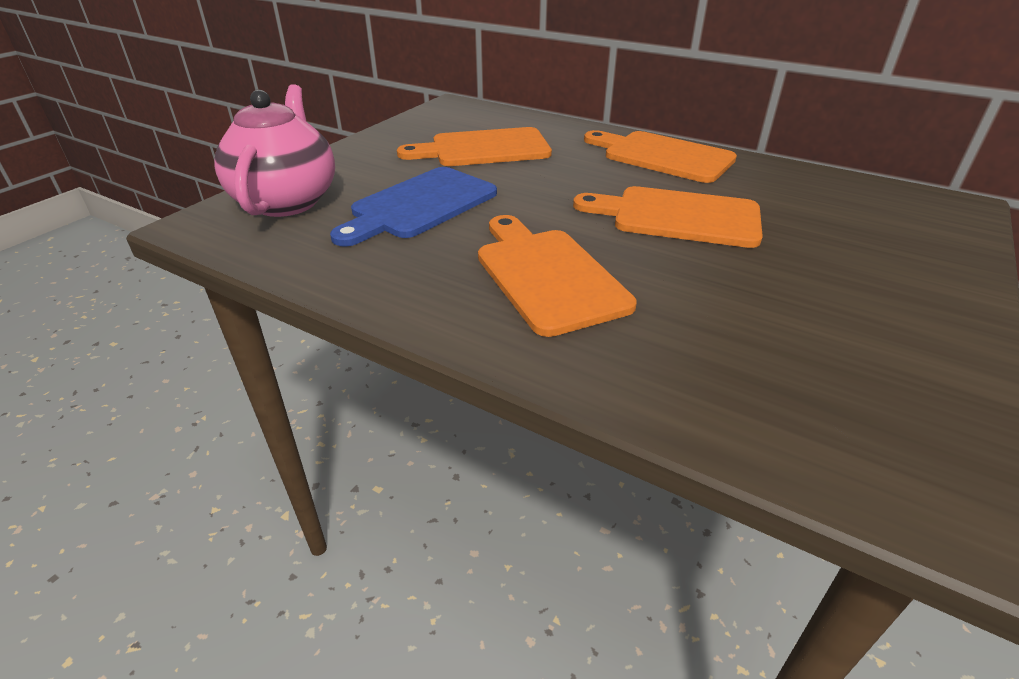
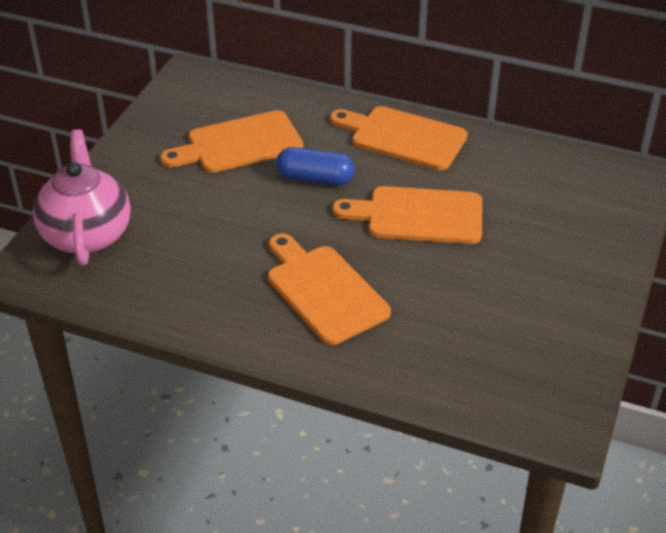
camera: 10 degrees left, 5 degrees up
blue cutting board [330,167,497,247] -> none
none -> blue capsule [276,147,355,186]

